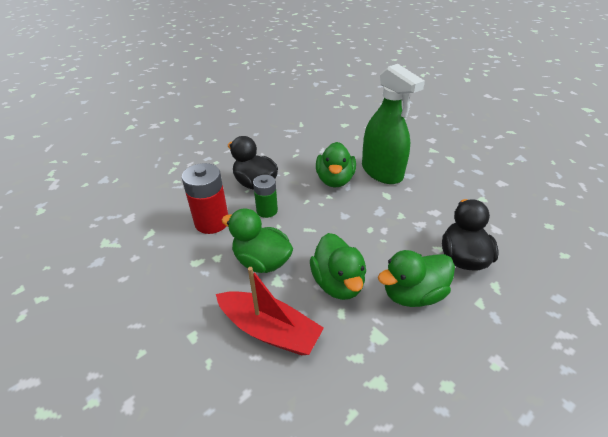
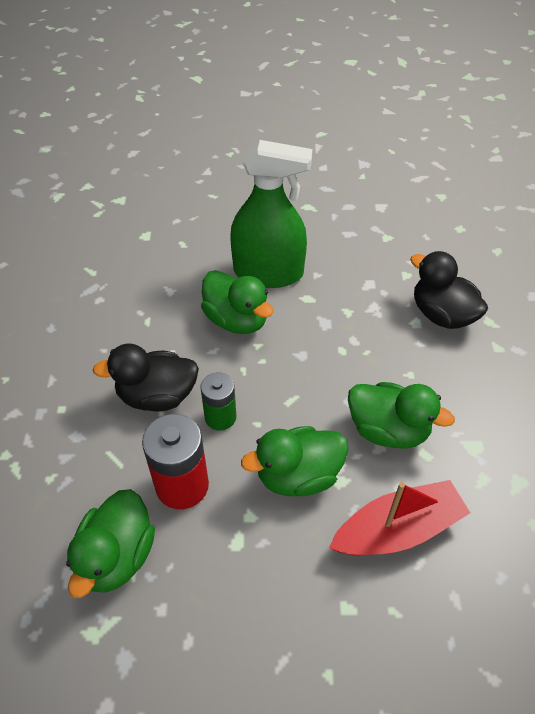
camera: 50 degrees left, 10 degrees up
green duck [378,250,455,307] -> green duck moved to [66,489,155,598]

